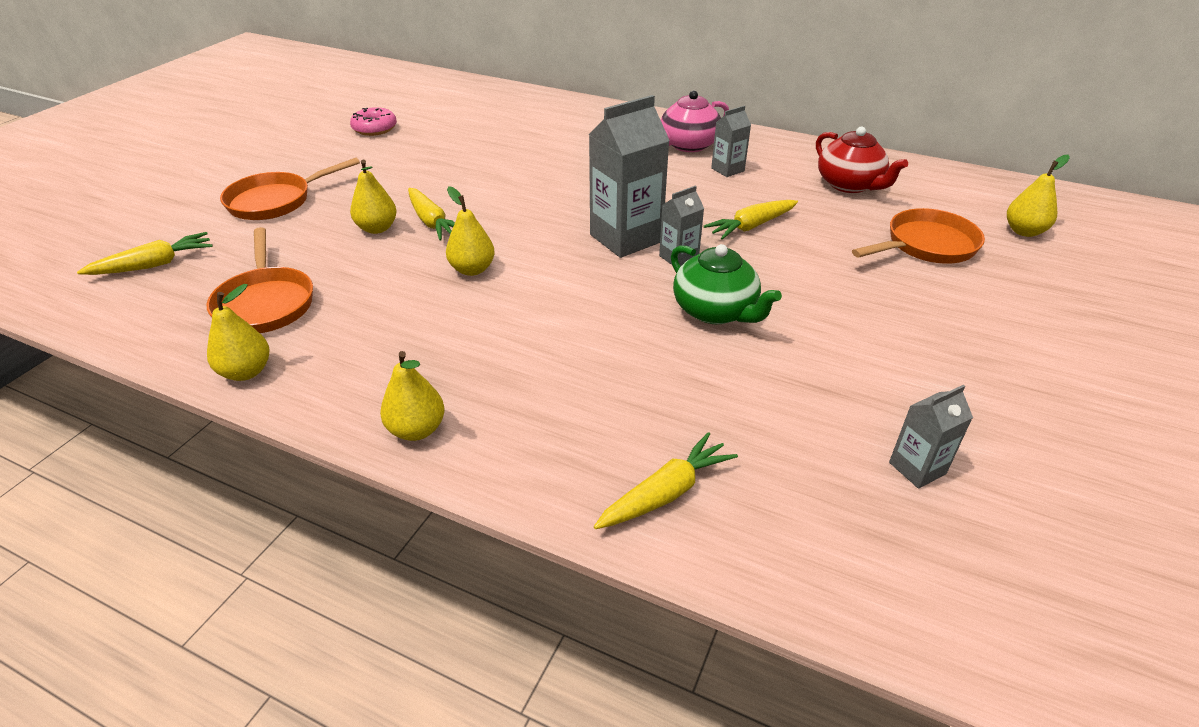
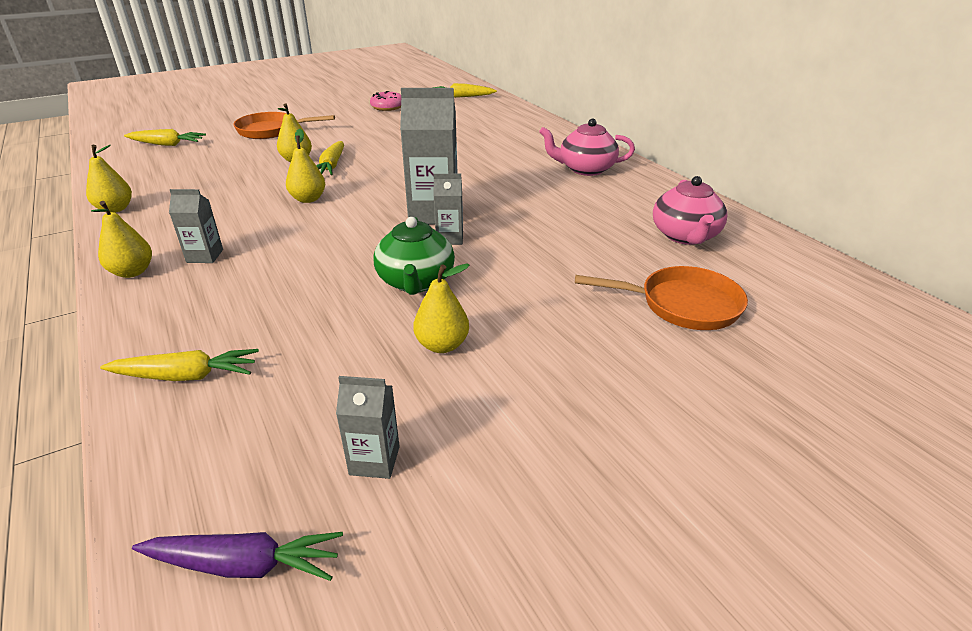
camera: 35 degrees right, 5 degrees down
orange pan [207,227,313,333] -> none
yellow carrot [704,200,798,240] -> yellow carrot moved to [432,83,497,98]
grey carton [711,106,751,177] -> grey carton moved to [169,189,223,263]
red teapot [816,127,908,193] -> pink teapot [653,176,728,245]
yellow pear [1007,155,1070,237] -> yellow pear moved to [413,264,470,353]
none -> purple carrot [132,532,343,581]

